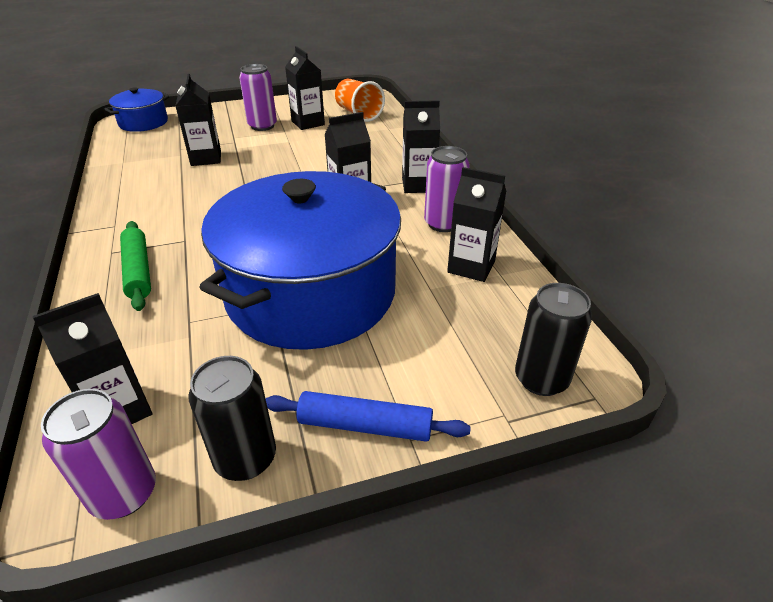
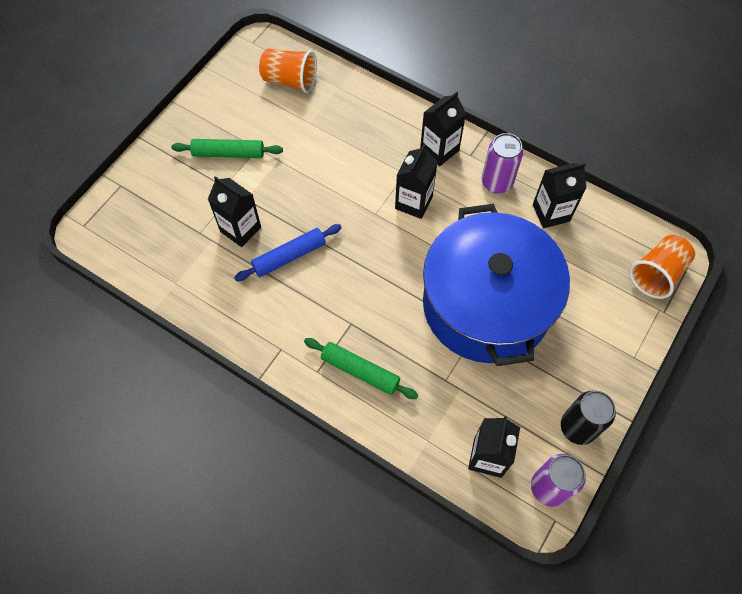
camera: 40 degrees left, 25 degrees up
blue pot [104,87,169,132] -> none
purple can [239,64,277,131] -> green rolling pin [171,139,283,158]
blue rolling pin [265,391,471,442] -> blue rolling pin moved to [234,224,342,281]
black carton [285,46,325,130] -> none
black can [515,283,592,396] -> orange cup [629,235,695,299]

